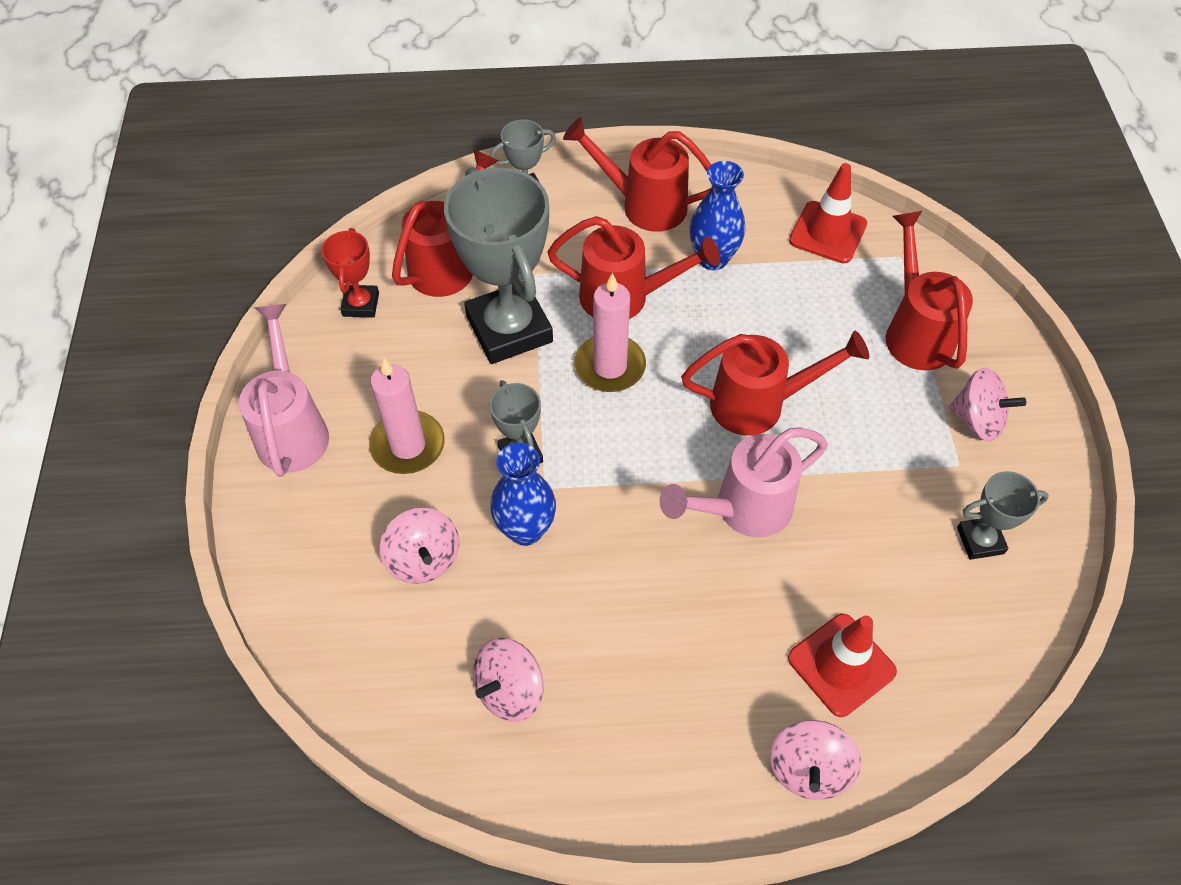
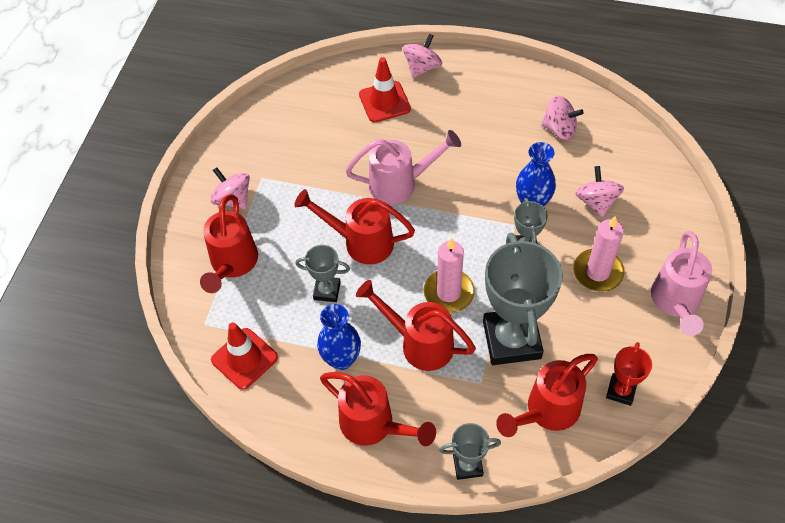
camera: 160 degrees left, 0 degrees up
pink spinning top [473,638,544,722] -> pink spinning top turned 45 degrees clockwise [541,95,584,140]
grey trophy [957,471,1049,560] -> grey trophy moved to [295,245,350,302]

